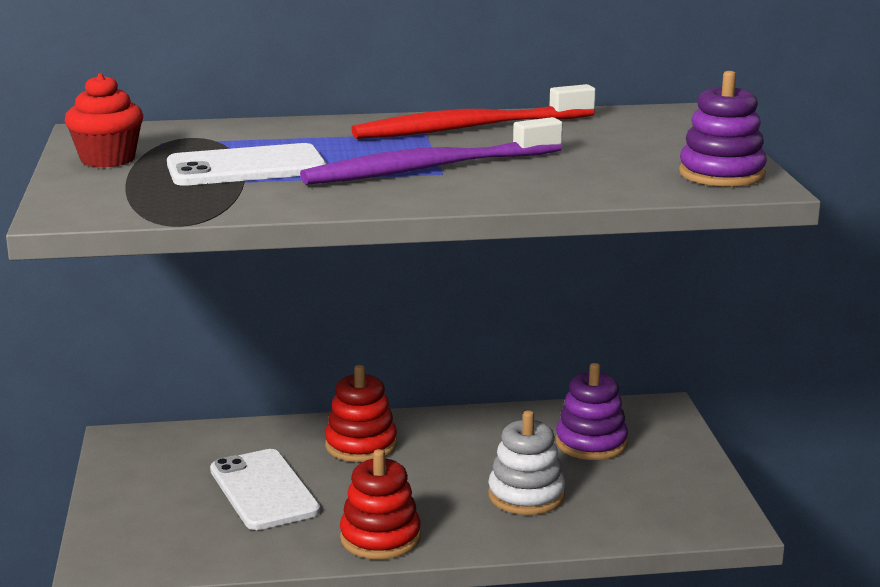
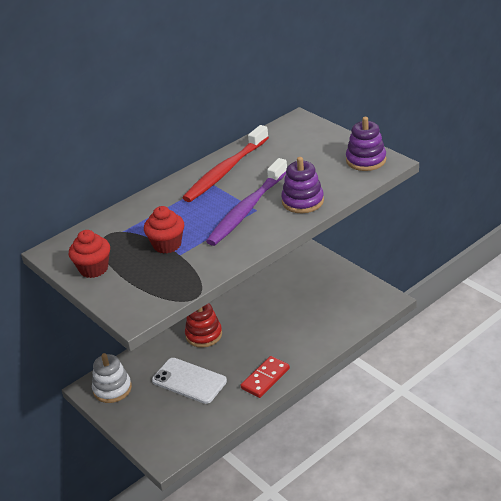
camera: 30 degrees left, 15 degrees up
white phone [167,143,327,186] -> red cupcake [144,206,184,254]
red stacking toy [340,449,421,559] -> red domino [241,356,290,398]
white stacking toy [488,411,565,515] -> white stacking toy moved to [92,353,132,403]
purple stacking toy [556,363,628,460] -> purple stacking toy moved to [281,157,324,213]

